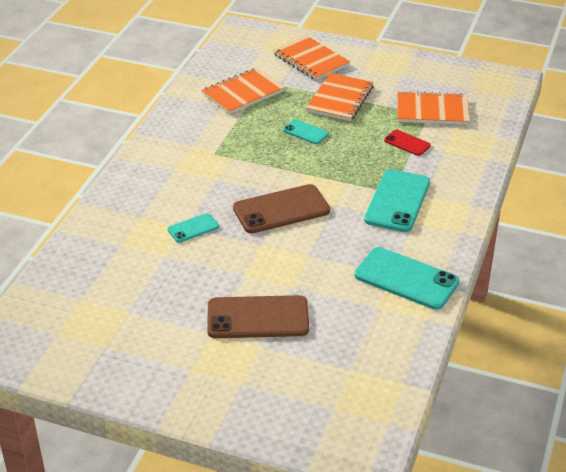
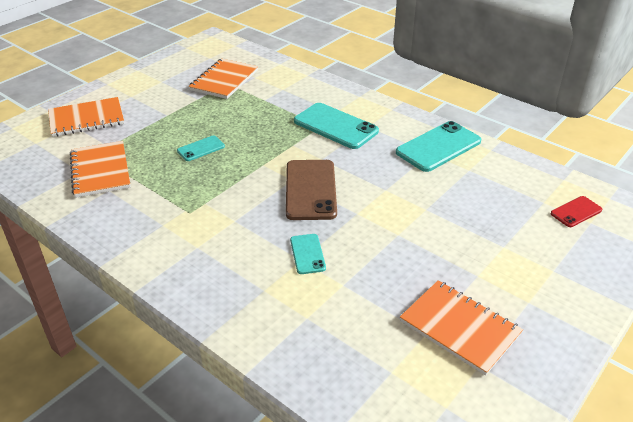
camera: 70 degrees left, 0 degrees up
brown phone [207,295,309,338] -> none
orange notebook [306,73,374,121] -> orange notebook moved to [400,280,523,376]
red phone [384,130,431,156] -> red phone moved to [551,196,602,227]

